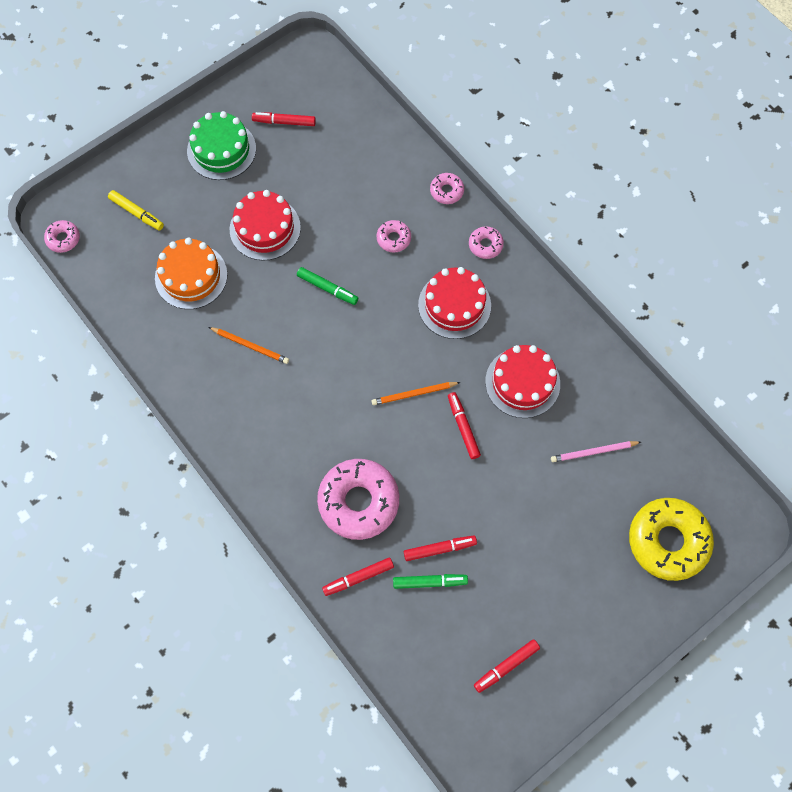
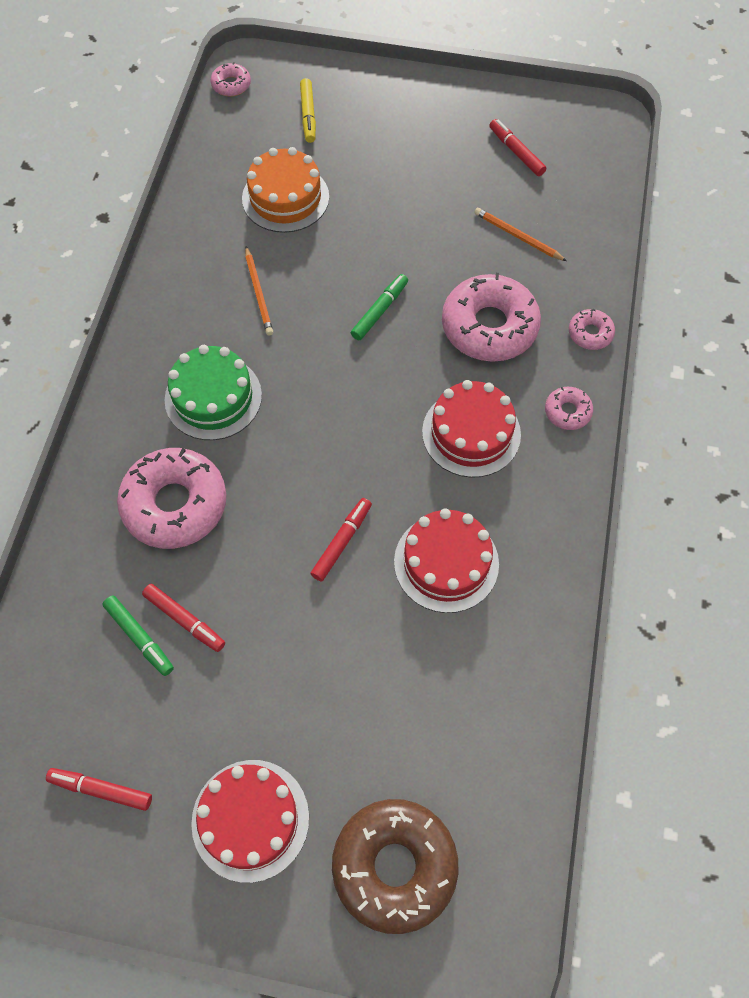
camera: 50 degrees right, 5 degrees down
green cake [187,111,256,180] -> green cake moved to [165,345,262,440]
red cake [230,190,301,261] -> red cake moved to [191,760,309,883]
green marker [297,267,358,305] -> green marker turned 135 degrees counterclockwise [351,274,408,341]
red marker [322,558,394,596] -> none
orange pencil [372,382,461,405] -> orange pencil moved to [474,208,567,261]
pink donut [377,220,411,253] -> pink donut [442,273,541,362], size x2.13
pink pencil [551,441,641,462] -> none
yellow donut [629,498,714,581] -> brown donut [332,799,458,934]

